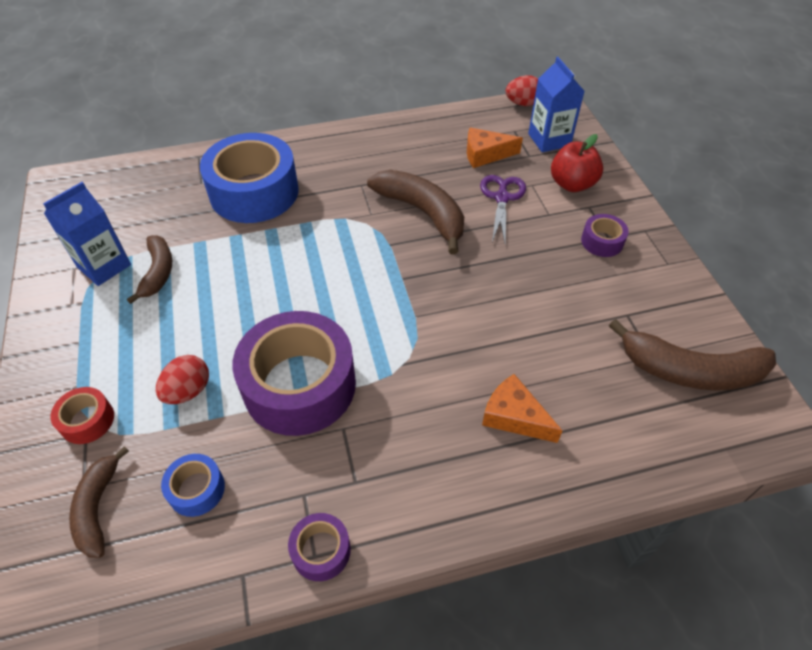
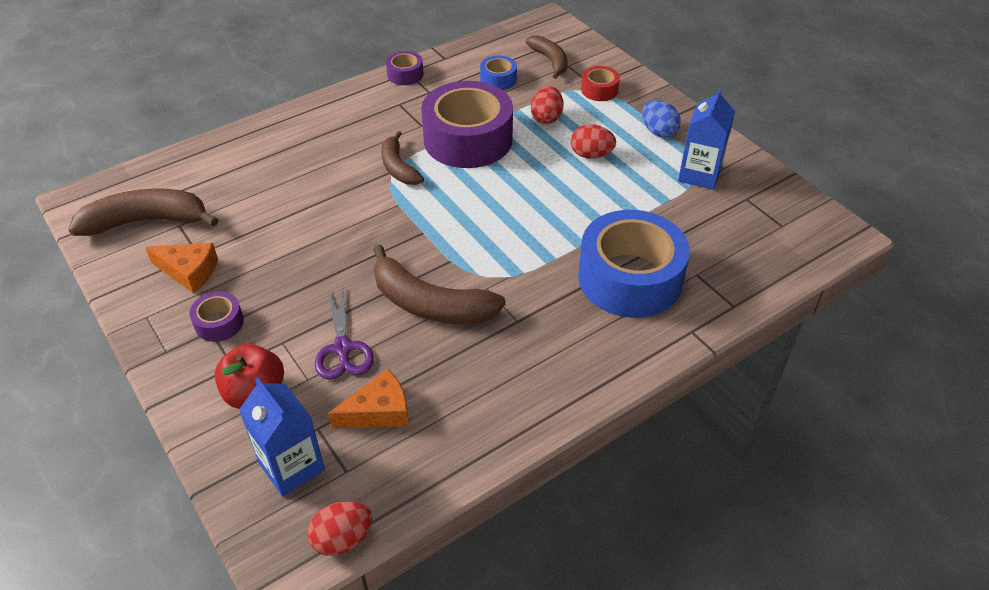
camera: 160 degrees right, 5 degrees down
brown banana [127,235,172,304] -> brown banana moved to [381,131,424,185]
orange cheese [482,374,563,443] -> orange cheese moved to [145,243,218,293]
none -> red egg [571,124,616,159]
none -> blue egg [642,100,681,138]

